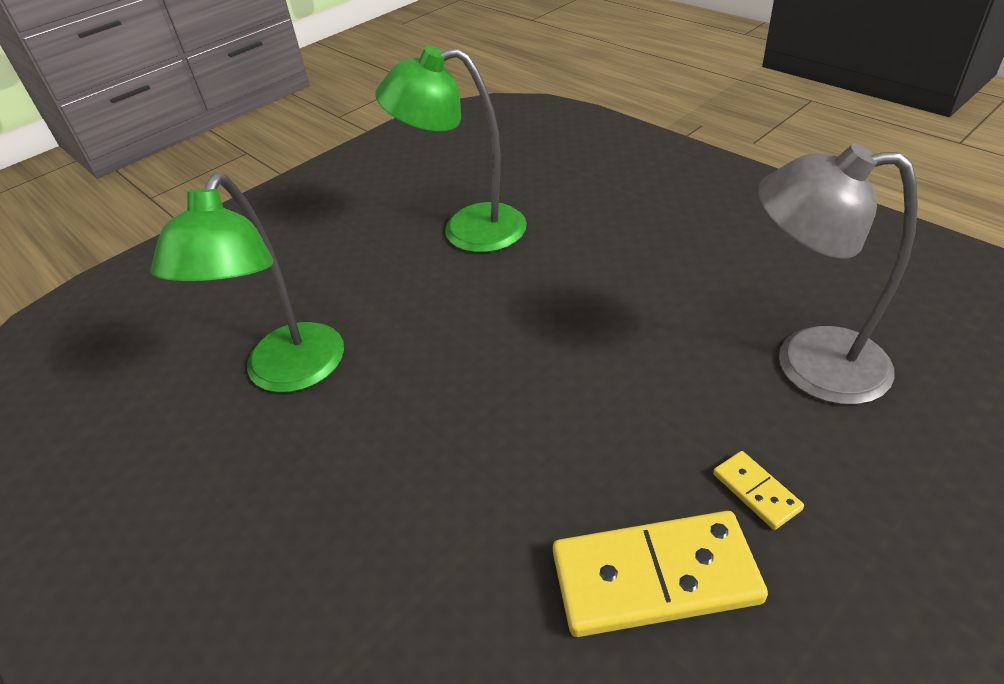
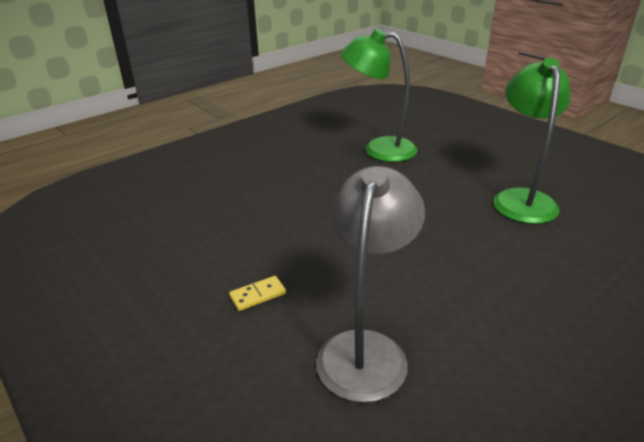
camera: 90 degrees right, 10 degrees down
yellow domino [553,511,768,637] -> none

